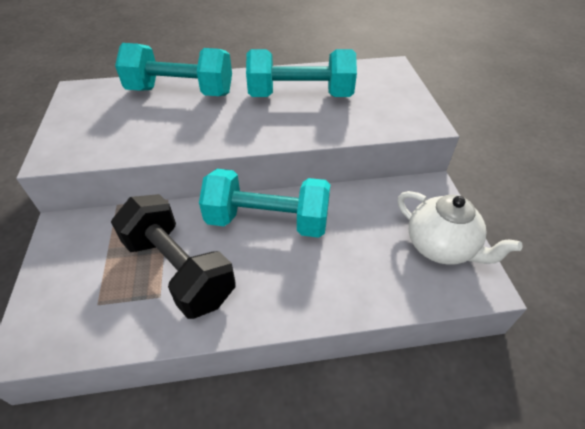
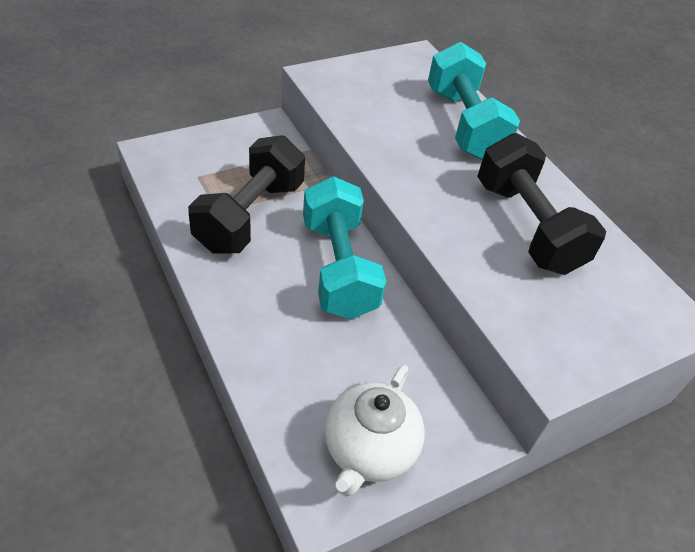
camera: 65 degrees right, 0 degrees up
turquoise dumbbell [246,49,357,97] -> black dumbbell [477,133,606,275]

